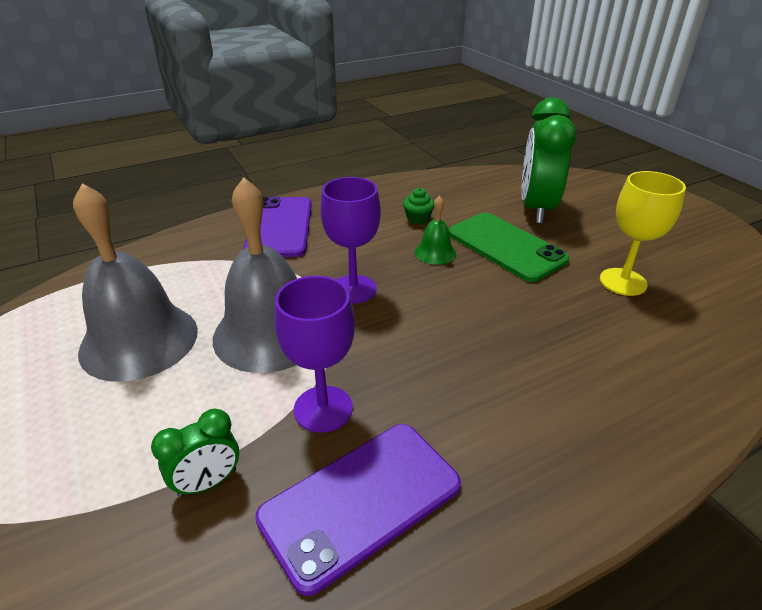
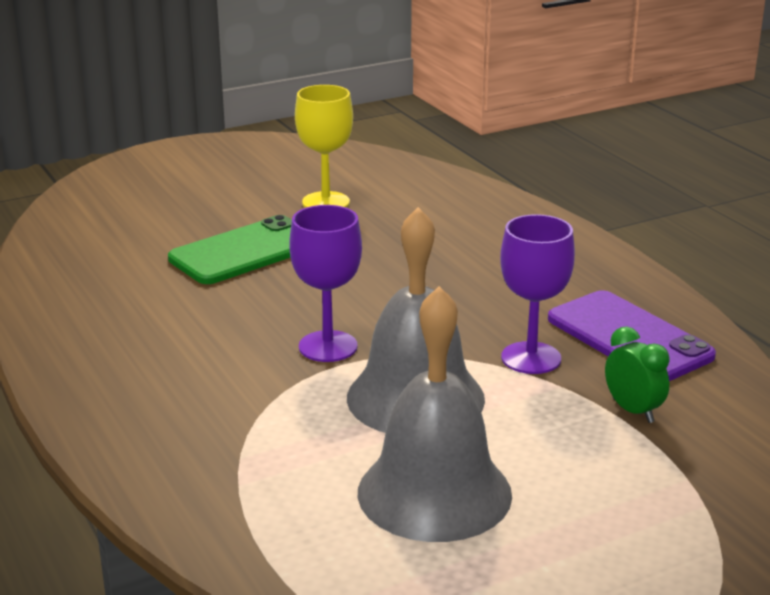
camera: 90 degrees left, 10 degrees down
purple phone [243,197,312,257] -> none
green cupcake [403,188,434,224] -> none
green bell [415,196,456,265] -> none
green clock [521,98,576,223] -> none

